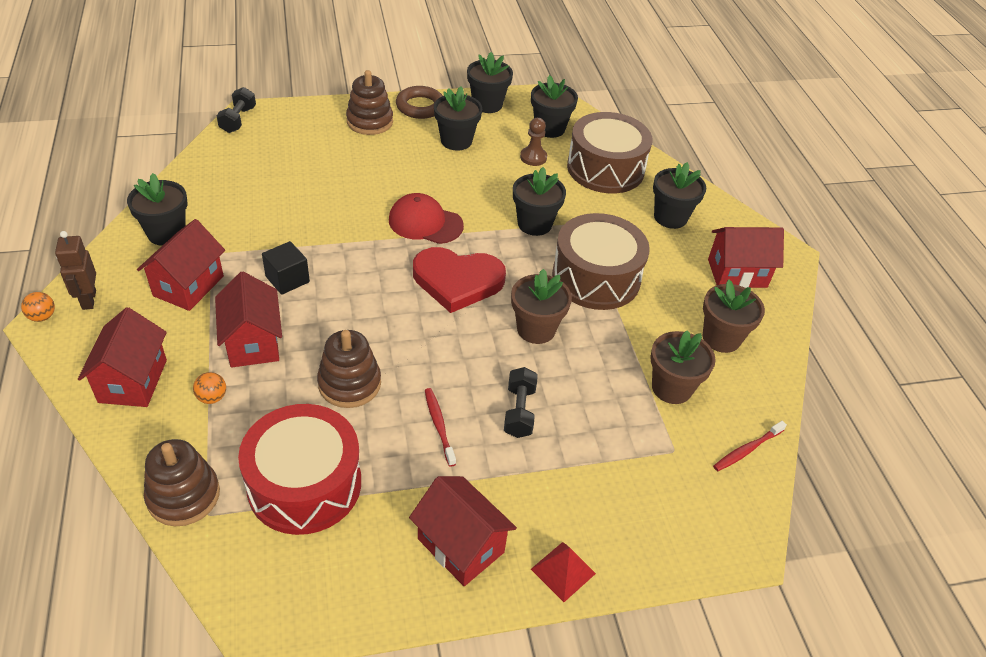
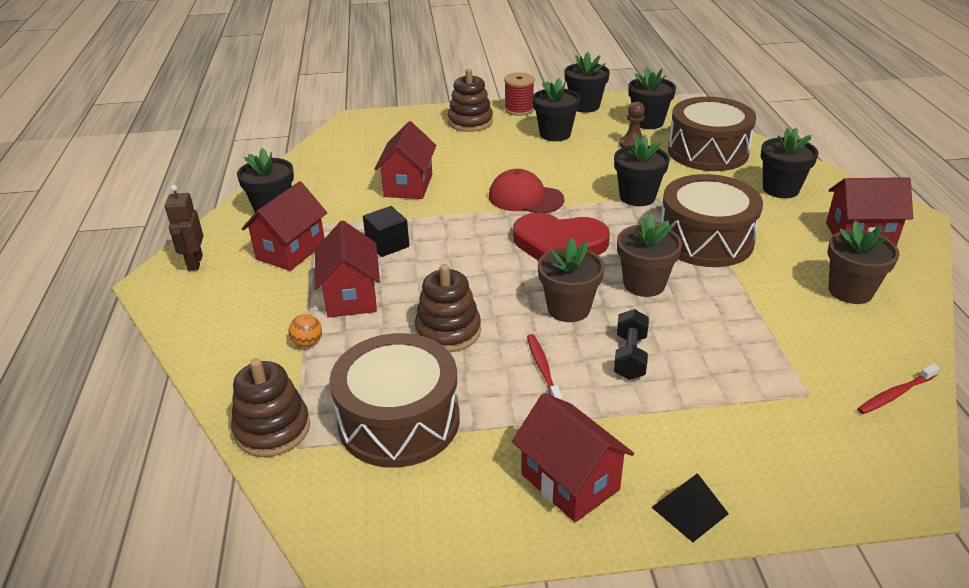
camera: 10 degrees right, 10 degrees down
orange ball [21,292,55,322] -> none
red house [78,307,167,407] -> red house moved to [374,121,436,199]
black dumbbell [216,87,256,133] -> none
red drum [238,404,361,535] -> brown drum [330,333,460,468]
brown ring [396,86,443,119] -> red spool [504,72,535,116]
red pyramid [531,542,596,602] -> black pyramid [651,473,729,542]
brown flower pot [650,330,716,404] -> brown flower pot moved to [538,238,605,322]

